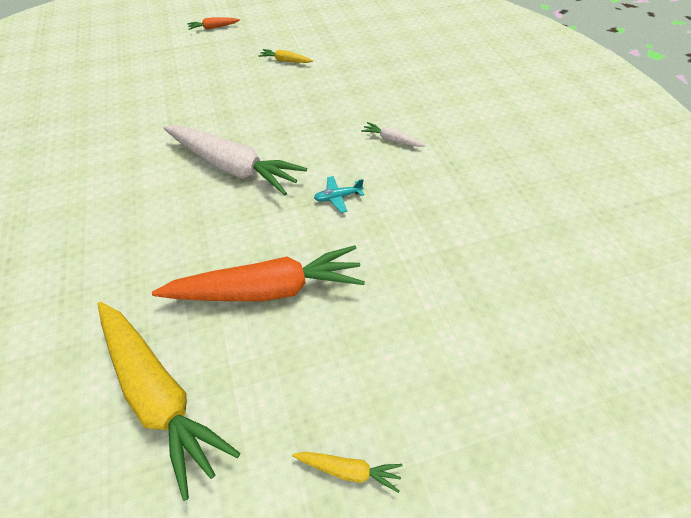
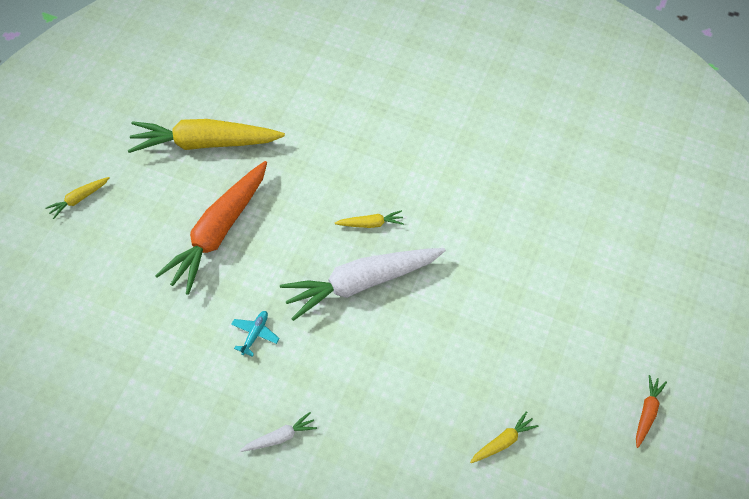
camera: 130 degrees right, 10 degrees up
none -> yellow carrot [335,210,404,228]

